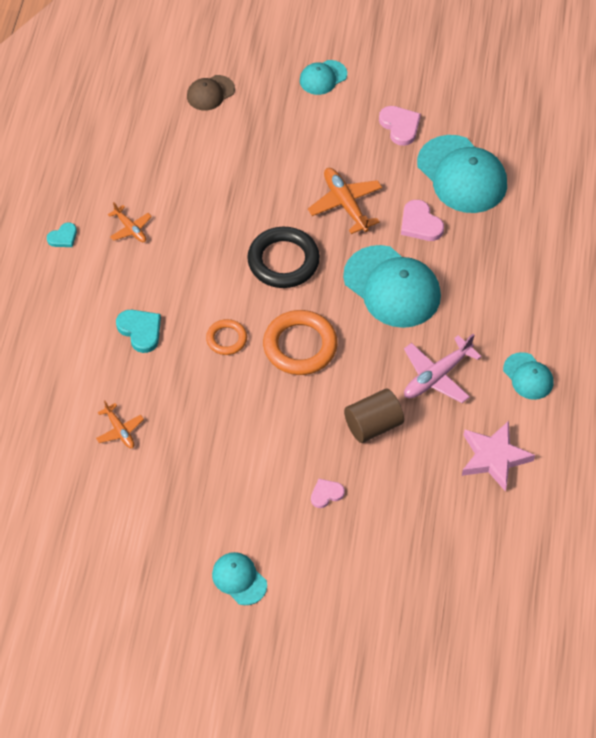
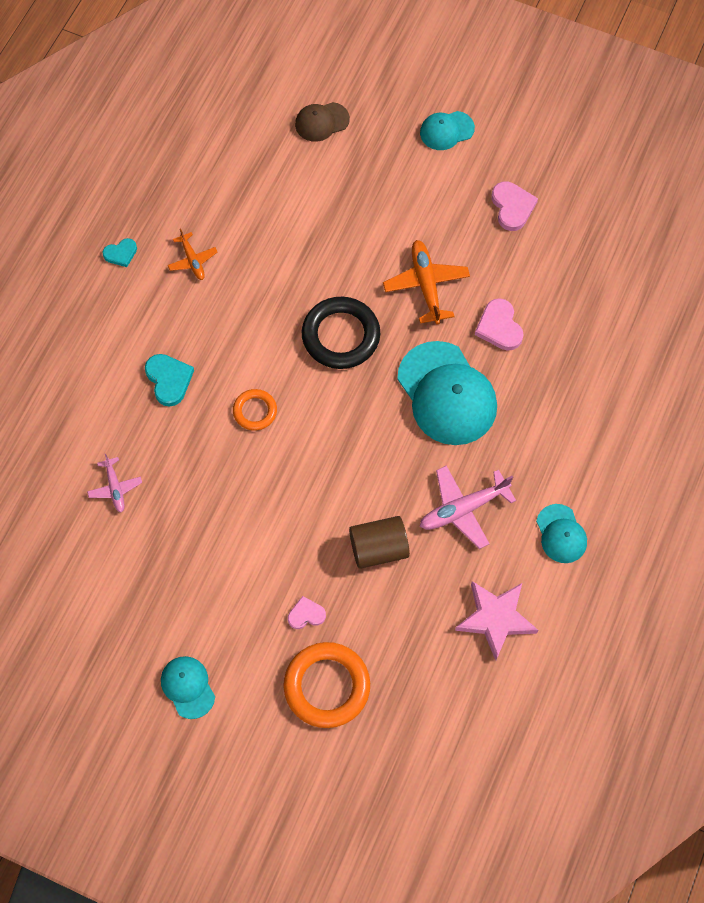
camera: 15 degrees right, 10 degrees up
orange plane [96,401,144,448] -> pink plane [87,454,142,513]
orange ring [263,310,338,375] -> orange ring moved to [283,642,370,728]
turquoise cap [417,135,507,213] -> none

